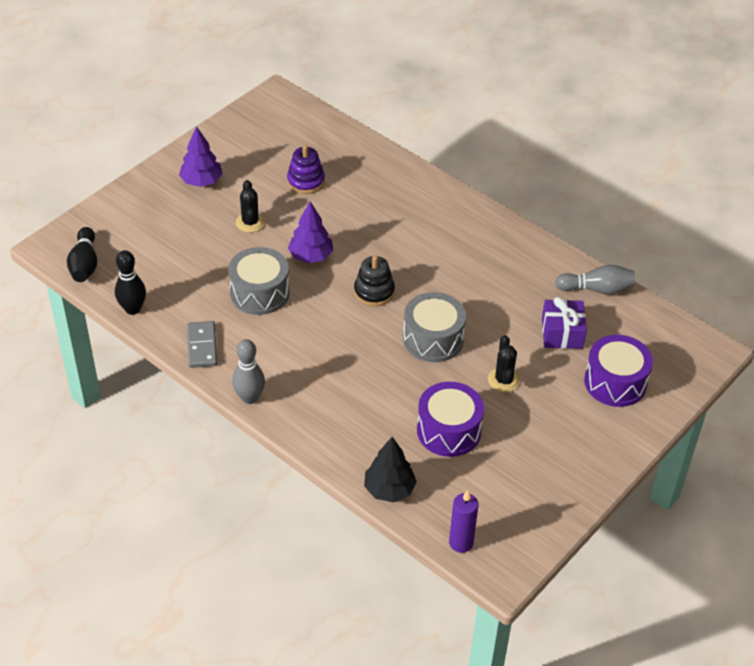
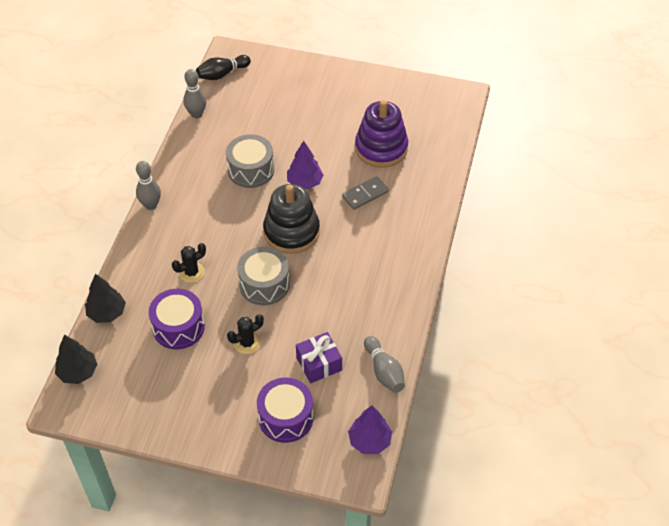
camera: 65 degrees right, 5 degrees up
black bowling pin [115,250,146,315] -> grey bowling pin [183,69,206,118]
purple tree [179,126,223,187] -> purple tree moved to [348,405,392,454]
grey domino [187,321,217,368] -> grey domino moved to [342,177,389,210]
black cactus [236,180,265,232] -> black cactus moved to [172,243,206,283]
purple stacking toy [287,145,325,194] -> purple stacking toy [355,100,408,167], size x1.68
black stacking toy [354,255,395,306] -> black stacking toy [263,184,320,254], size x1.68
purple candle [449,490,479,553] -> black tree [55,335,98,384]

